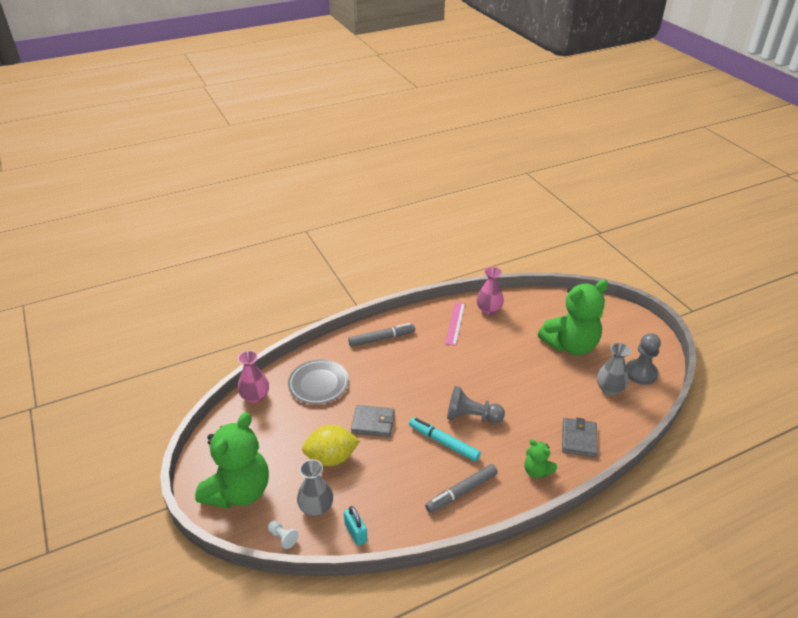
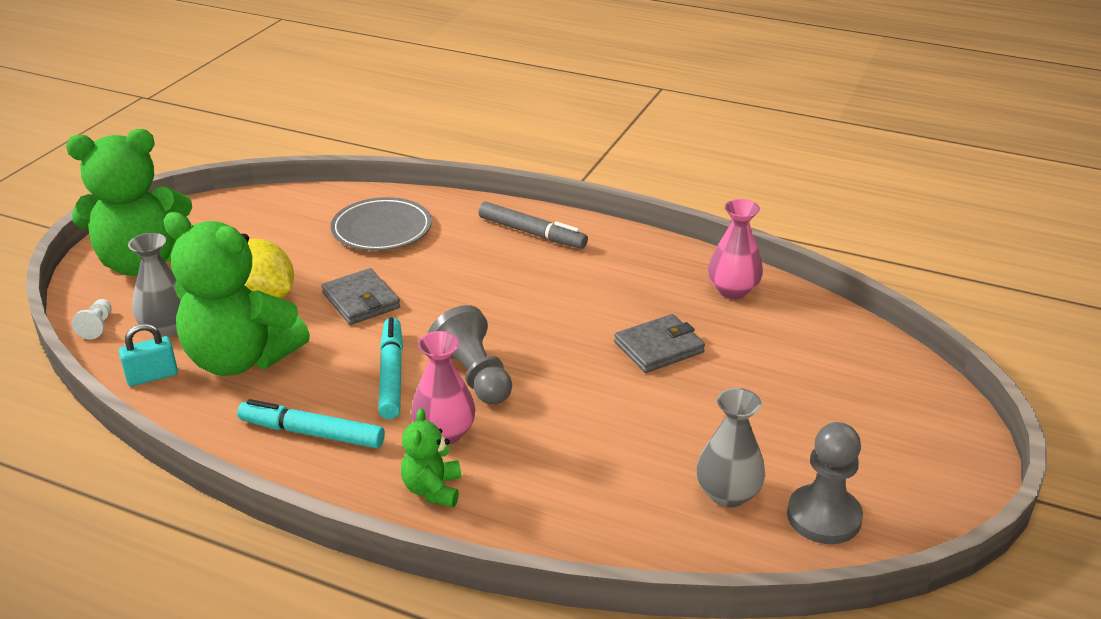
camera: 50 degrees right, 5 degrees down
pink vase [238,351,269,403] -> pink vase moved to [411,331,475,445]
turquoise padlock [344,506,367,546] -> turquoise padlock turned 45 degrees clockwise [119,323,178,386]
grey marker [425,464,498,513] -> turquoise marker [237,399,385,448]
pink ruler [445,302,465,346] -> none
green teddy bear [538,280,608,355] -> green teddy bear moved to [163,212,310,376]
grey wallet [562,418,597,457] -> grey wallet moved to [614,314,705,373]

